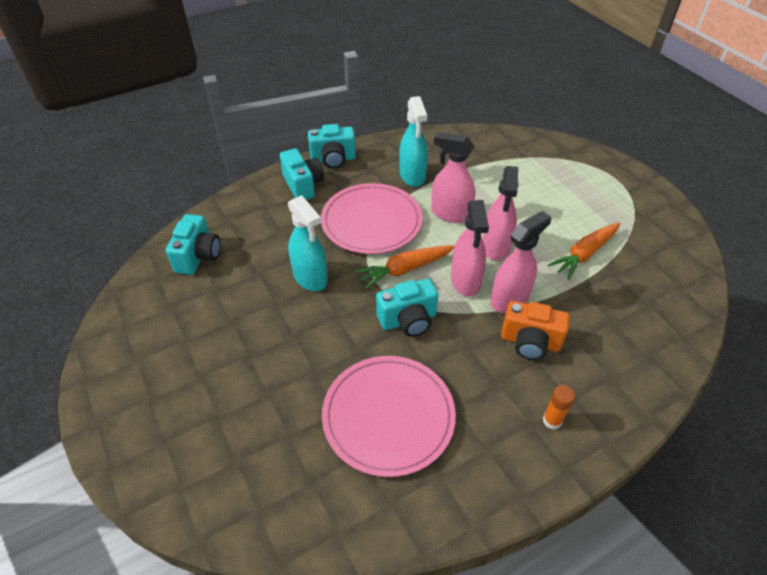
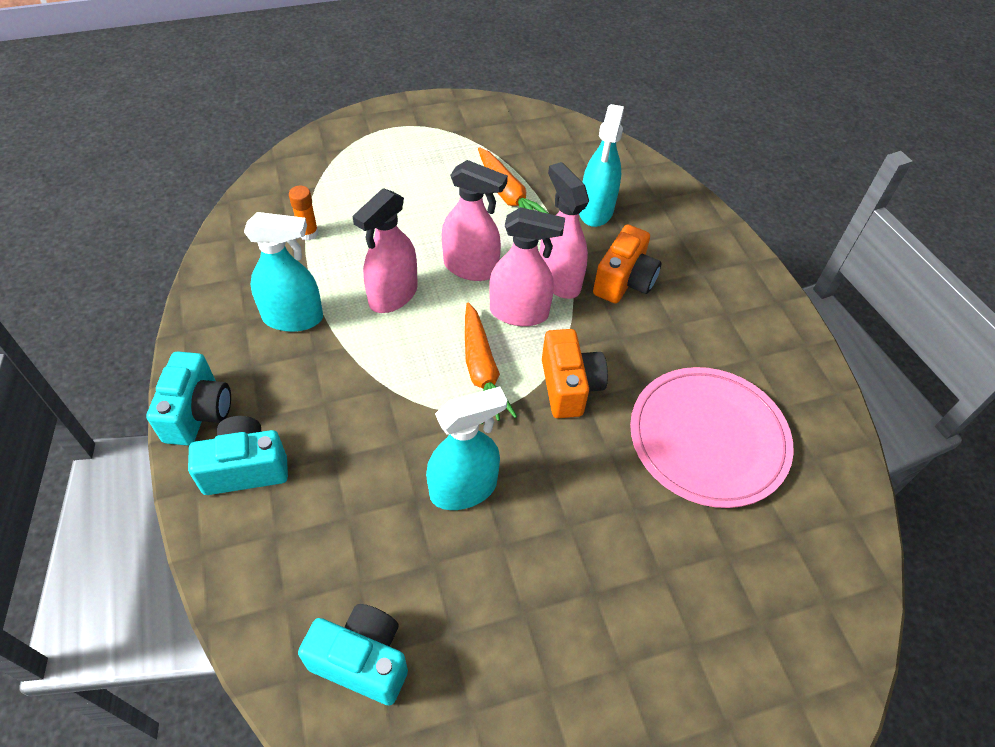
camera: 80 degrees left, 5 degrees up
pink plate [321,183,423,254] -> none
turquoise camera [376,278,438,337] -> orange camera [542,329,608,418]
orange glue stick [543,385,575,429] -> orange glue stick moved to [289,186,318,240]
none -> turquoise spray bottle [579,104,624,227]

